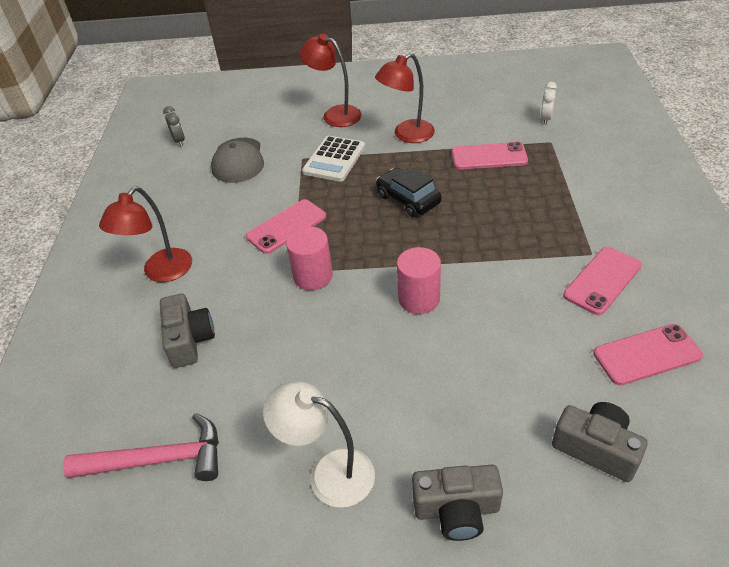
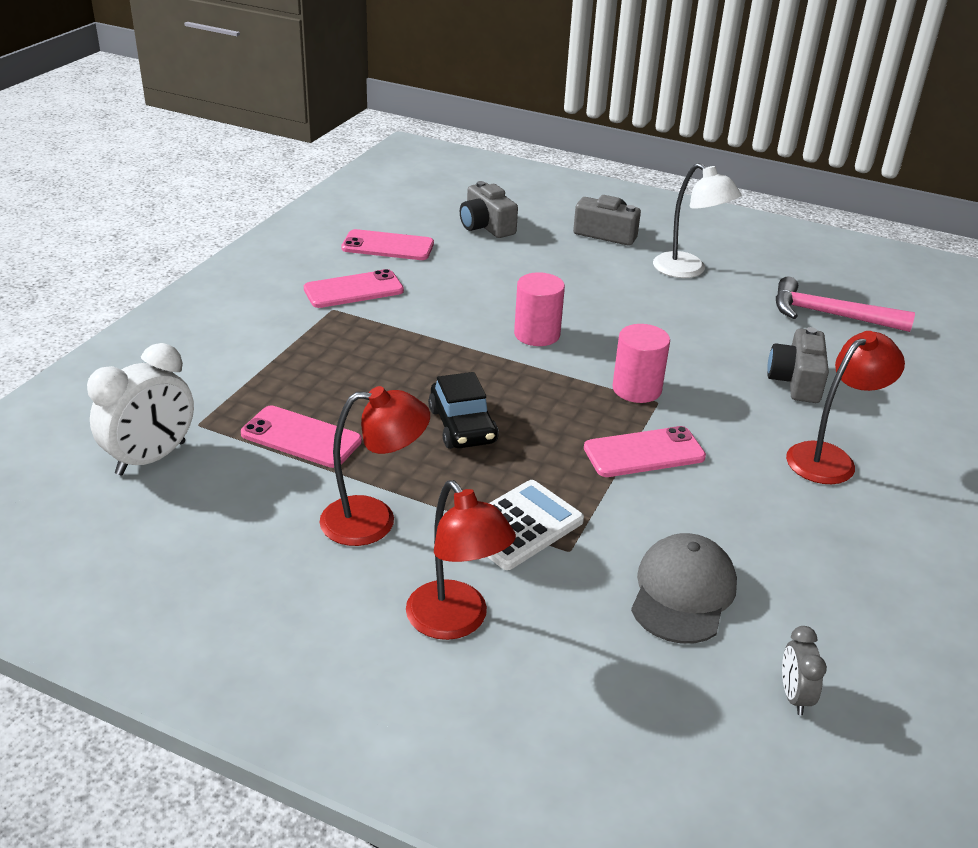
camera: 160 degrees left, 10 degrees down
white clock [540,82,557,125] -> white clock [87,343,194,475], size x1.94

